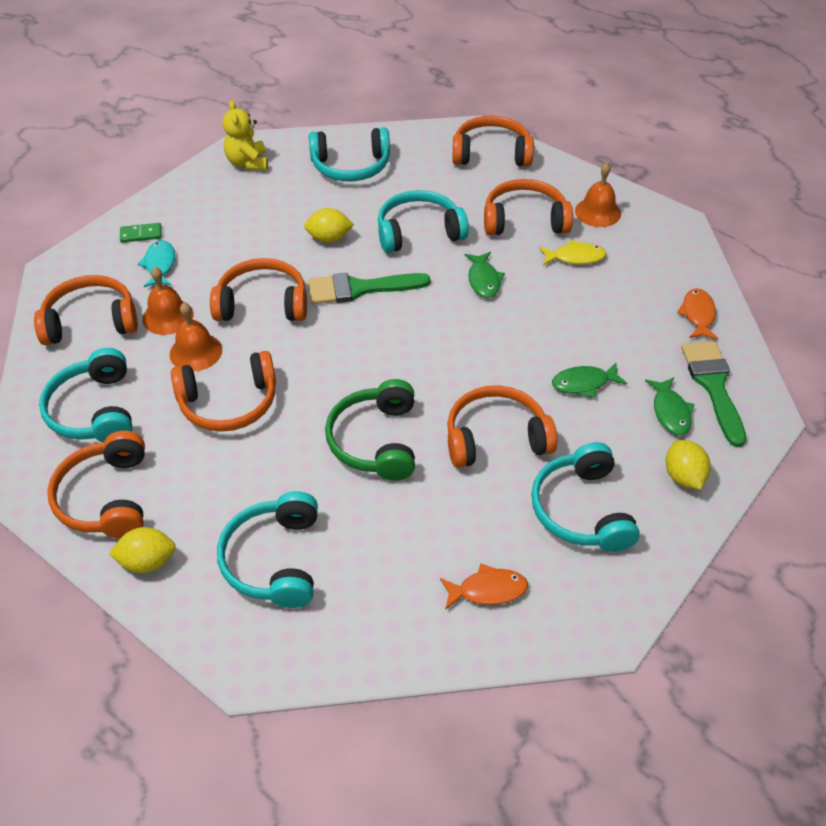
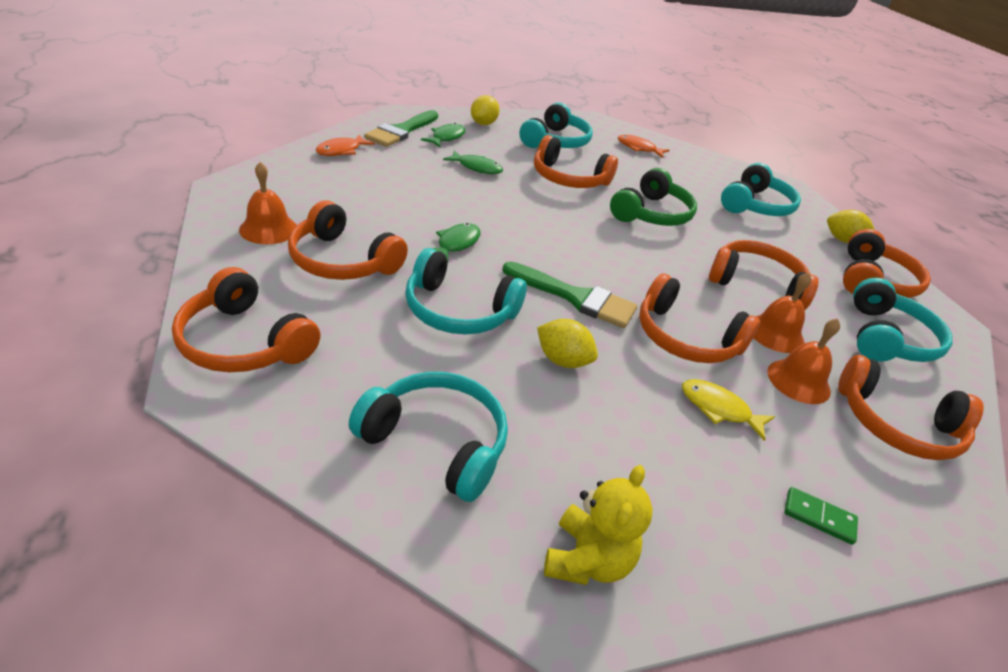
camera: 150 degrees left, 10 degrees down
turquoise fish [137,240,175,287] -> none
yellow fish [539,240,606,265] -> yellow fish moved to [682,379,775,441]

